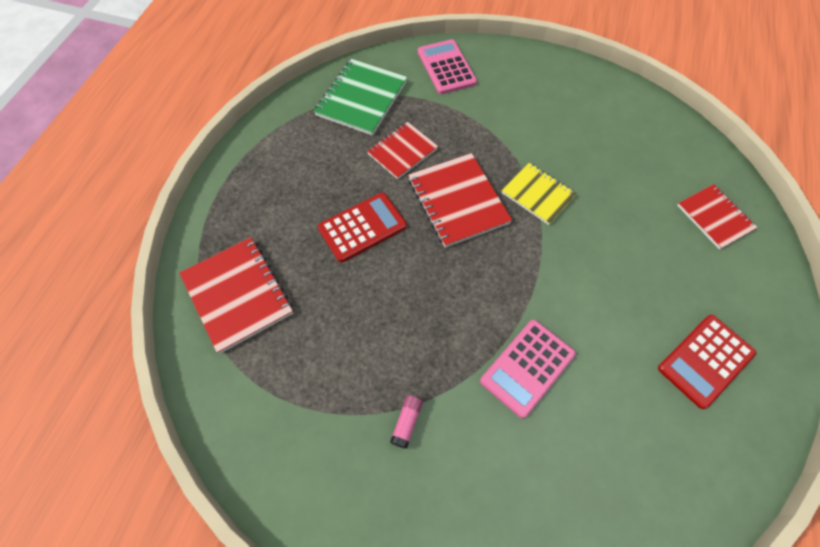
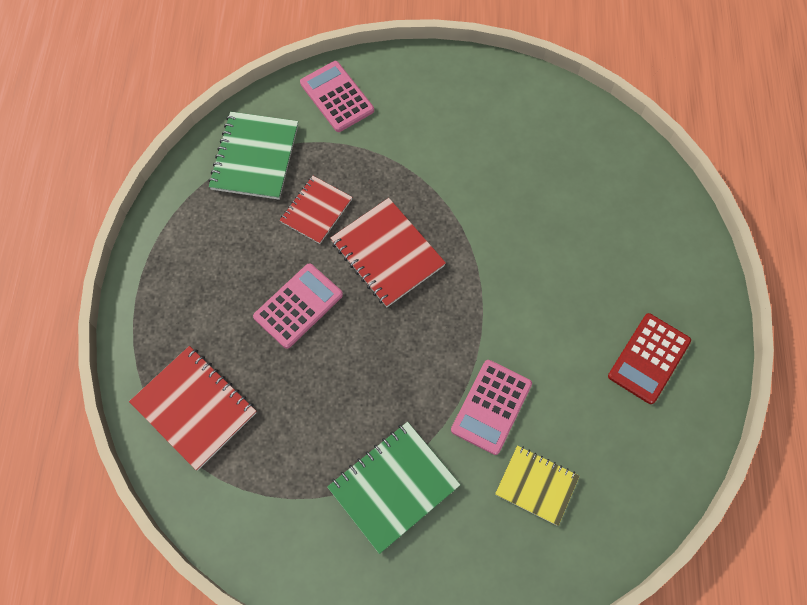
camera: 15 degrees left, 5 degrees up
red calculator [318,192,407,262] -> pink calculator [253,263,343,349]
pink glue stick [390,395,423,449] -> green notebook [327,422,460,554]
yellow notebook [502,163,577,225] -> yellow notebook moved to [495,445,579,526]
red notebook [677,184,758,250] -> none

